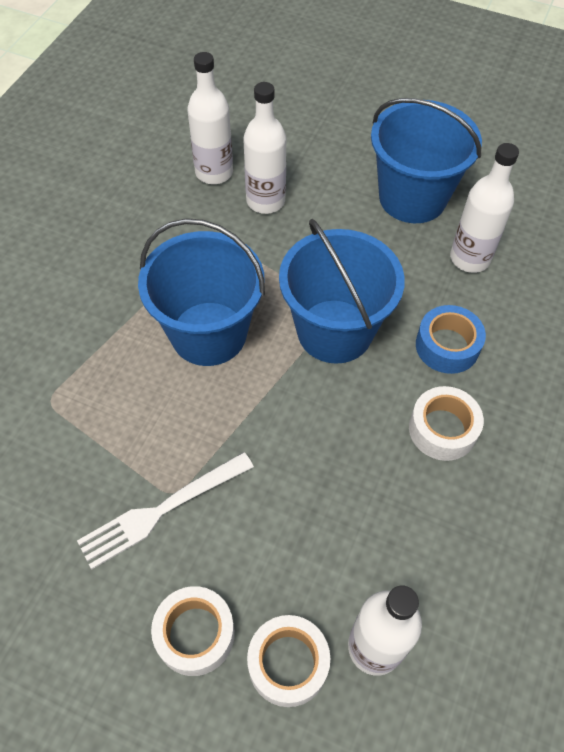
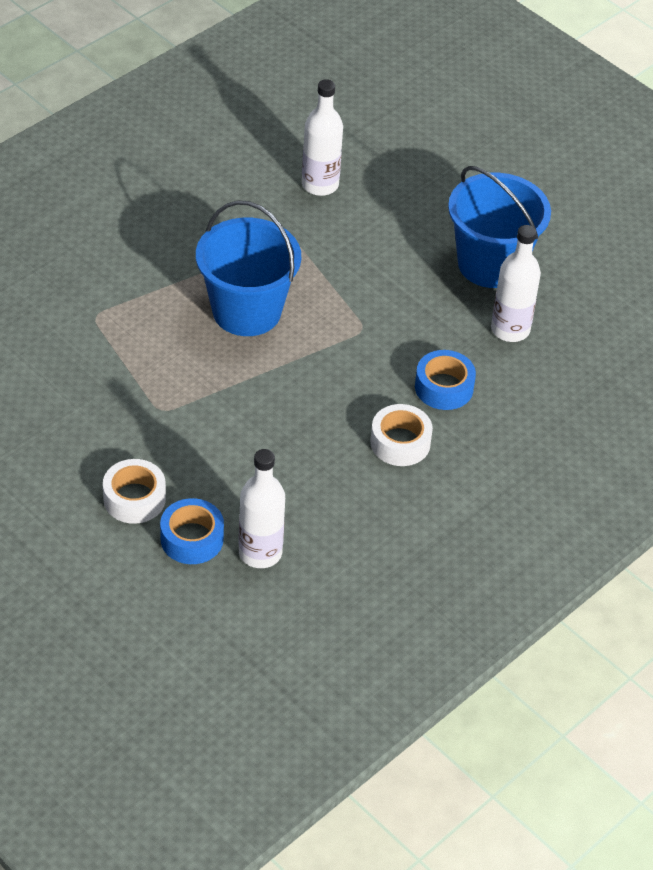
camera: 20 degrees right, 10 degrees down
white fork [77,452,254,569] -> none
white bottle [243,82,286,214] -> none
white tape [247,615,330,707] -> blue tape [160,498,224,564]
blue bucket [279,219,405,364] -> none

